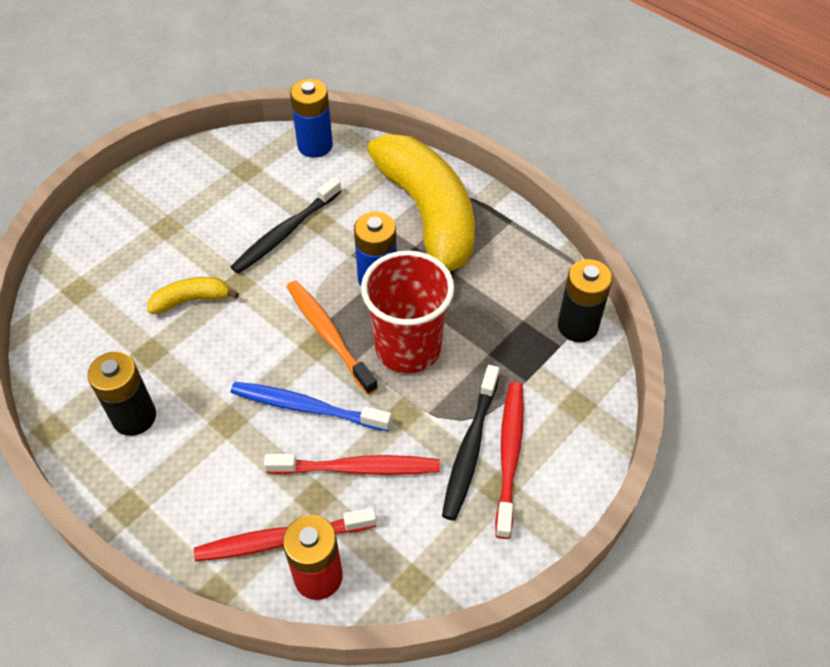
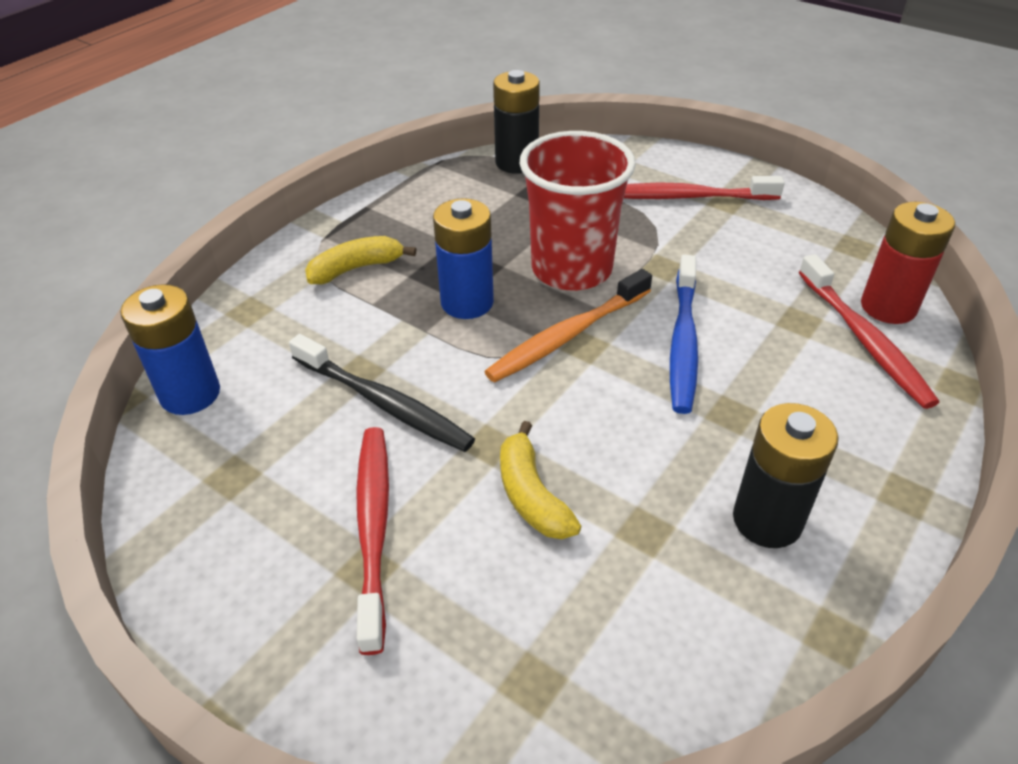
camera: 95 degrees left, 10 degrees down
red toothbrush [264,454,440,475] -> red toothbrush moved to [356,427,389,655]
yellow banana [367,134,475,271] -> yellow banana [305,236,416,284], size x0.41
black toothbrush [442,365,499,521] -> none

